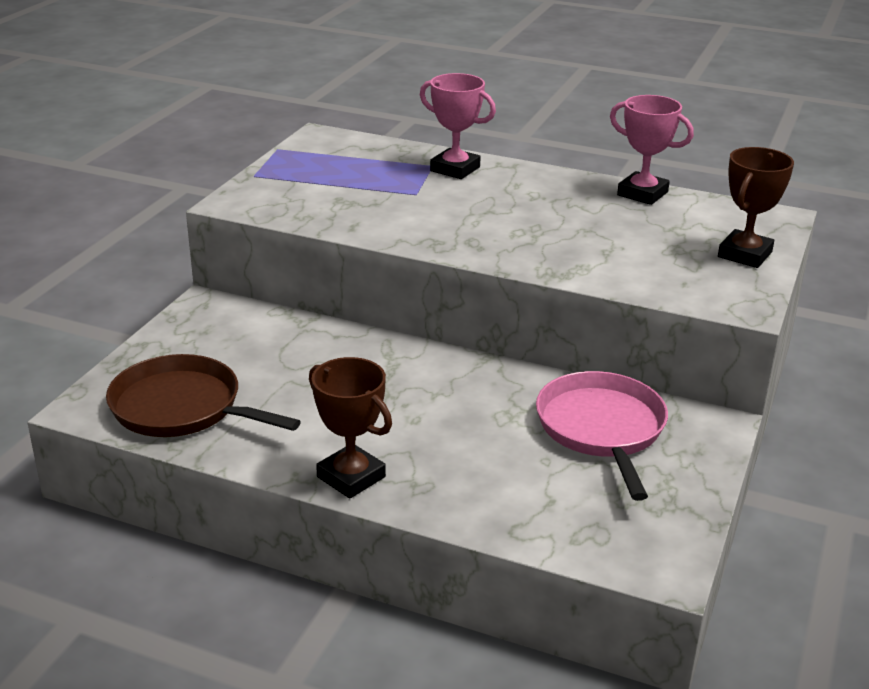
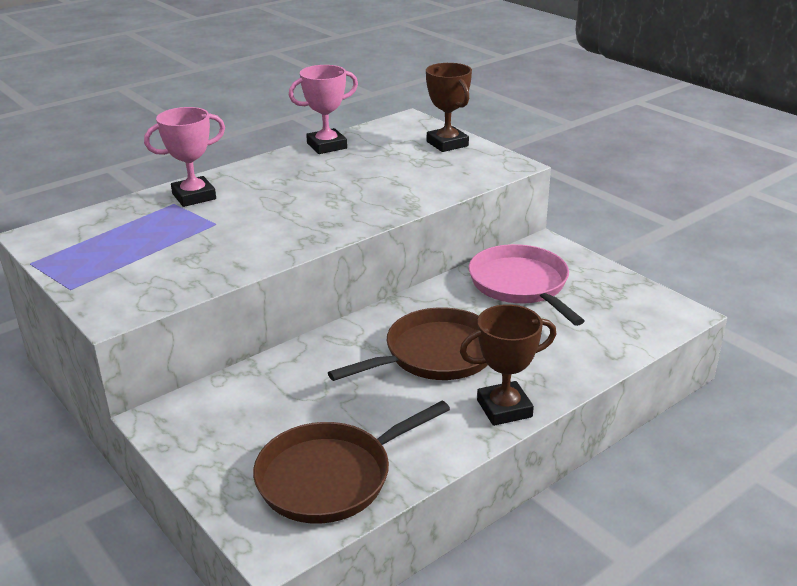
camera: 60 degrees left, 0 degrees up
pink pan [536,371,668,501] -> pink pan turned 45 degrees clockwise [469,244,584,326]
none -> brown pan [328,307,488,381]

